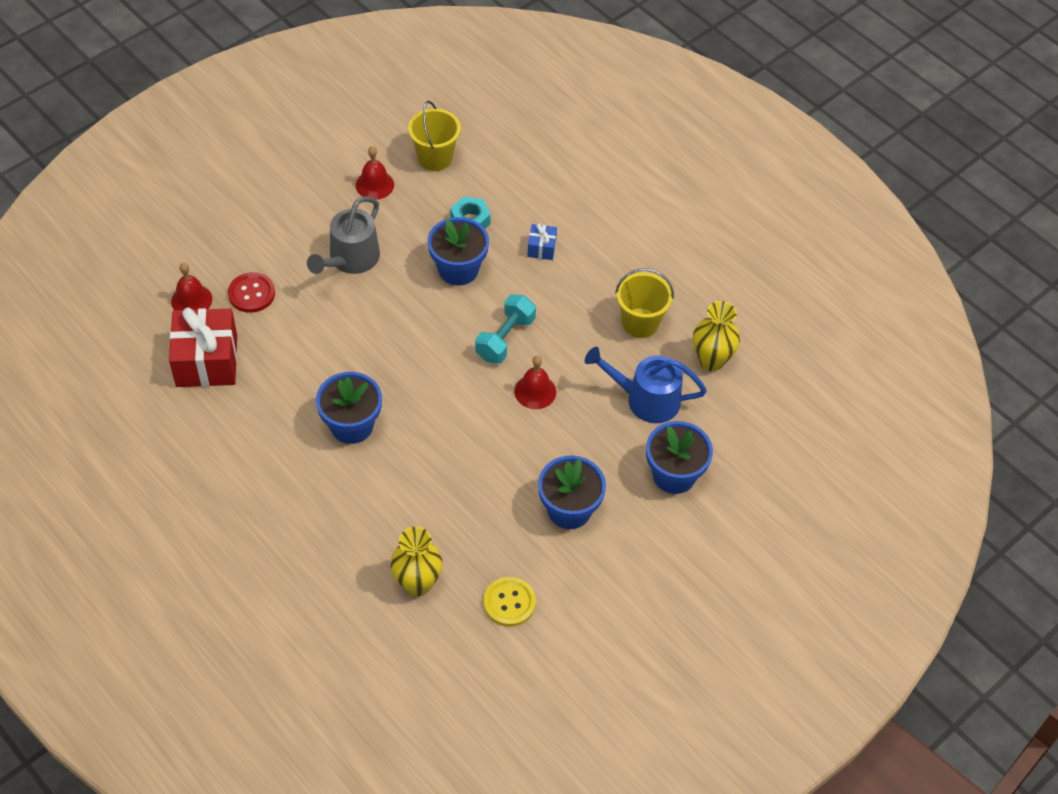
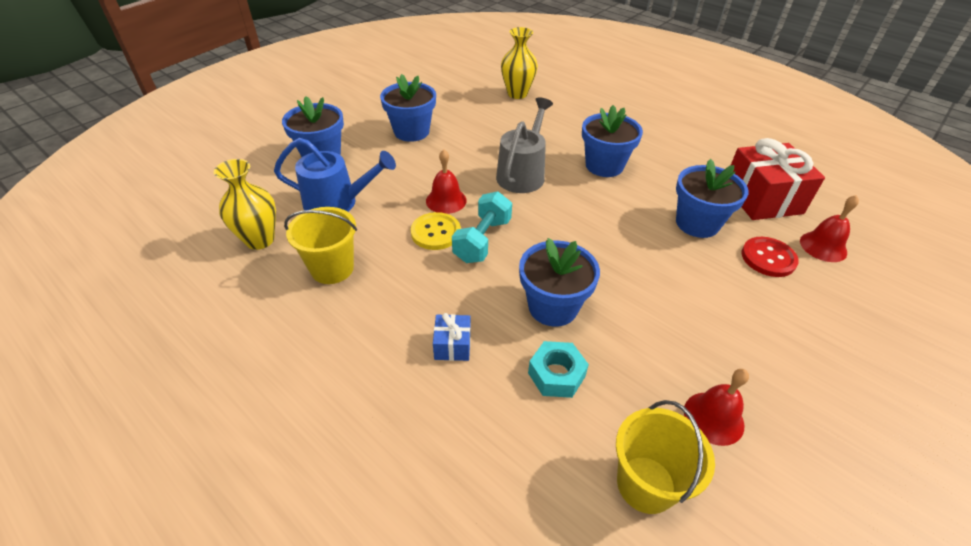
camera: 175 degrees right, 10 degrees down
grey watering can [307,197,380,274] -> grey watering can moved to [496,97,553,193]
yellow button [483,577,536,627] -> yellow button moved to [411,212,461,250]
none -> blue flower pot [676,159,748,238]

